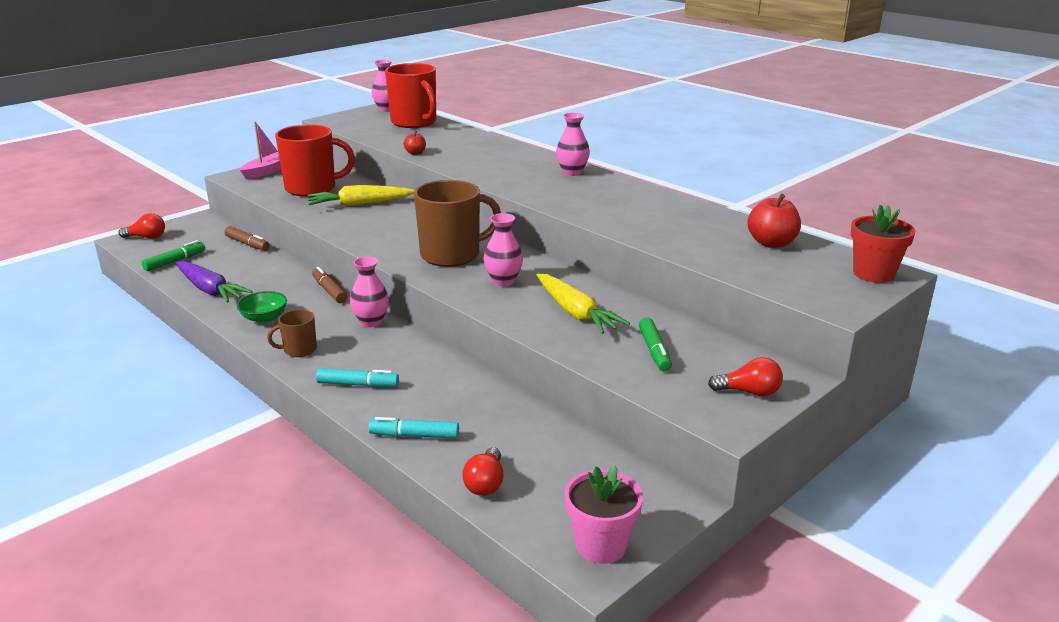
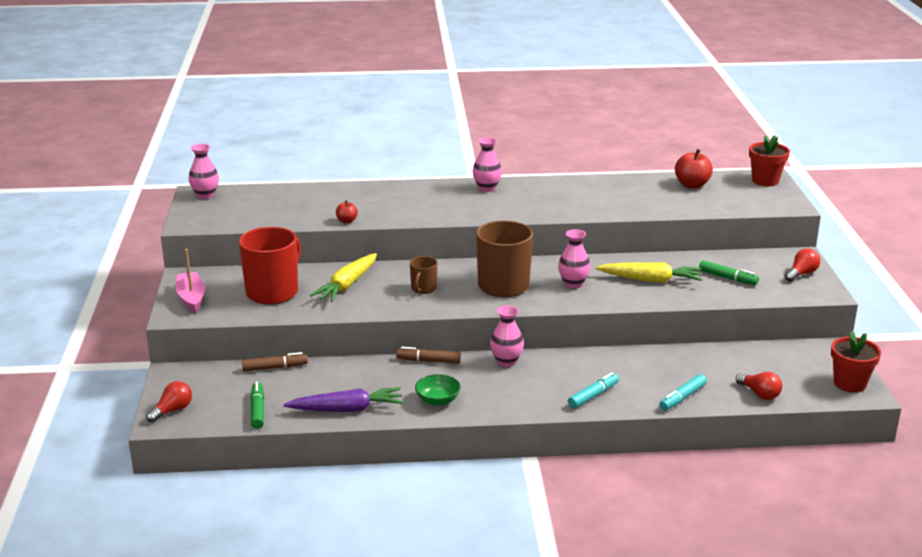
camera: 50 degrees left, 0 degrees up
brown mug [267,309,317,357] -> brown mug moved to [410,256,437,294]
red mug [385,63,436,128] -> none
pink flower pot [565,466,643,564] -> red flower pot [831,331,881,393]

